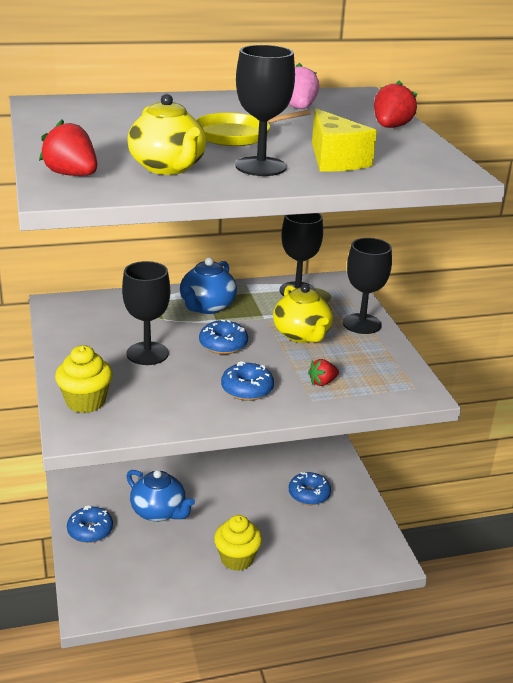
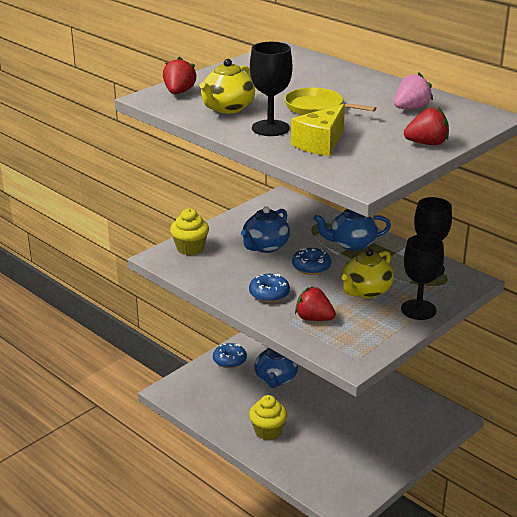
camera: 60 degrees right, 0 degrees up
black goblet [122,261,170,365] -> blue teapot [241,206,290,253]
blue donut [289,472,331,505] -> none
red strawberry [308,359,339,386] -> red strawberry [295,287,336,321], size x1.57

